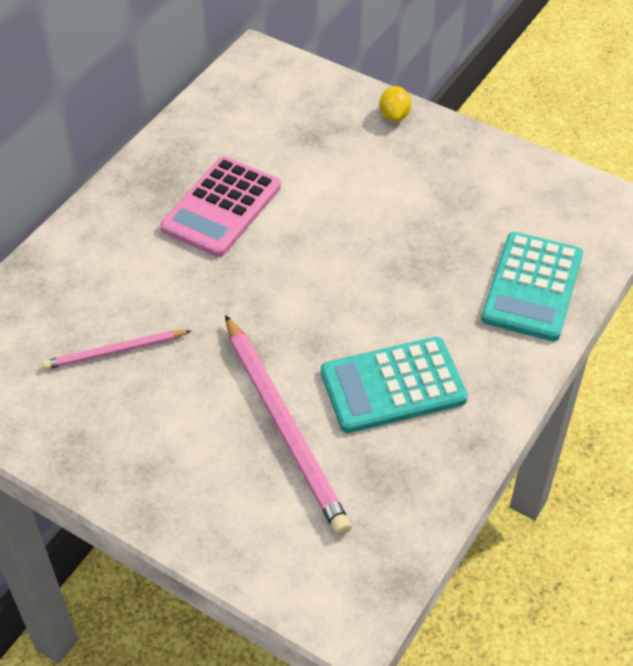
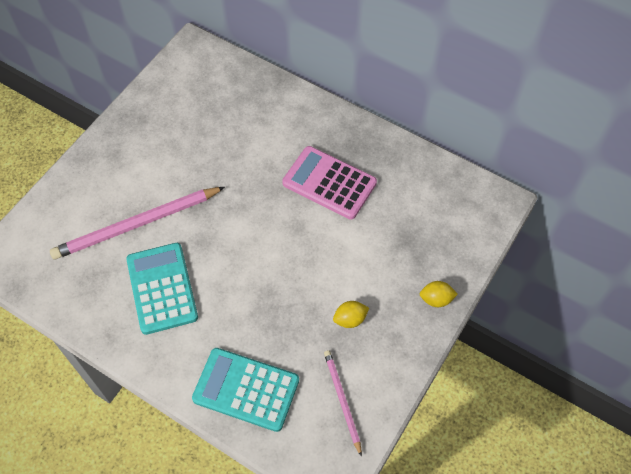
camera: 90 degrees right, 10 degrees up
pink pencil [42,330,191,370] -> pink pencil moved to [324,350,362,457]
none -> yellow lemon [333,301,369,328]

